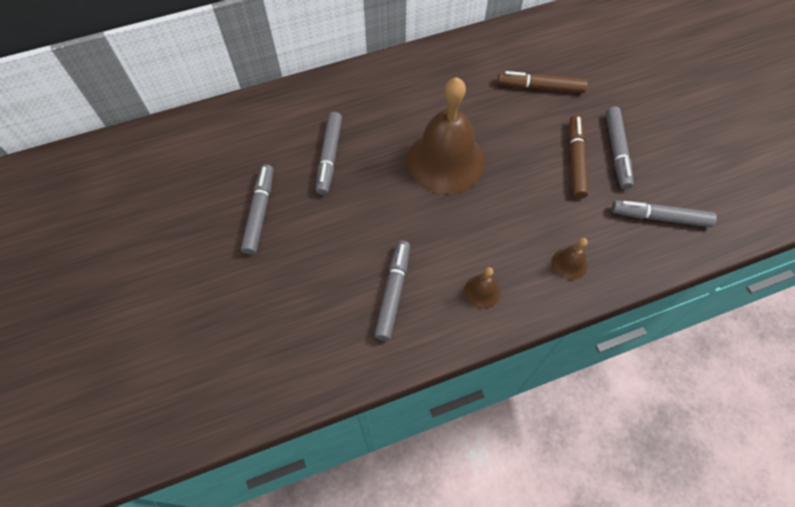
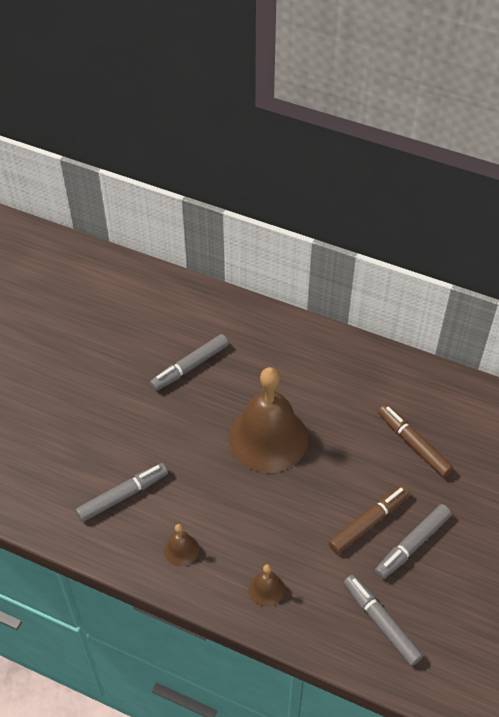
camera: 45 degrees right, 10 degrees down
grey marker [241,164,274,255] -> none

